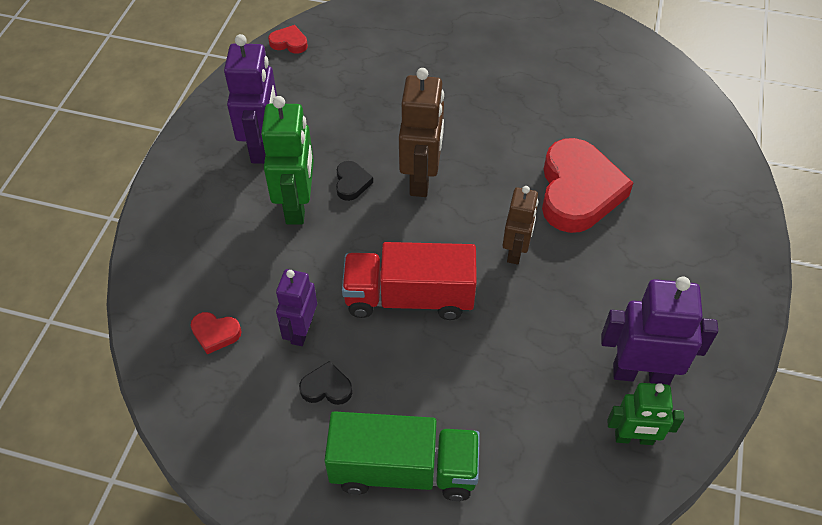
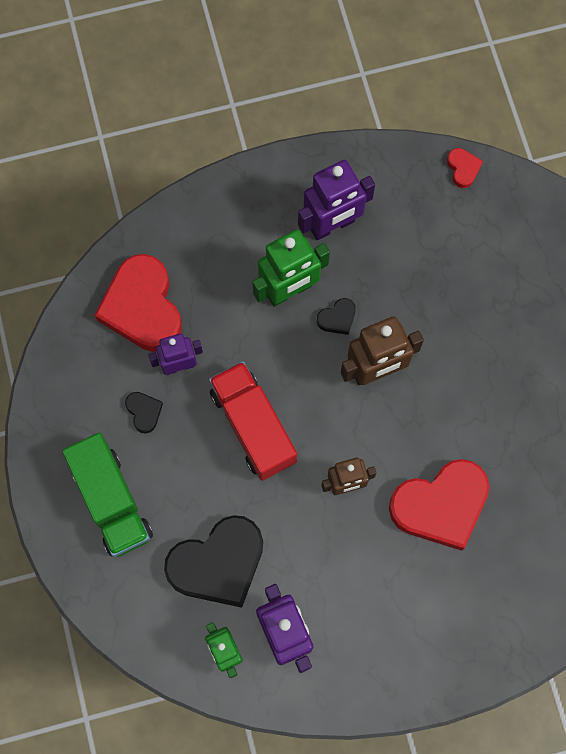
camera: 60 degrees right, 20 degrees up
red heart [191,312,242,354] -> red heart [95,254,182,352], size x2.35
none -> black heart [164,515,263,608]

